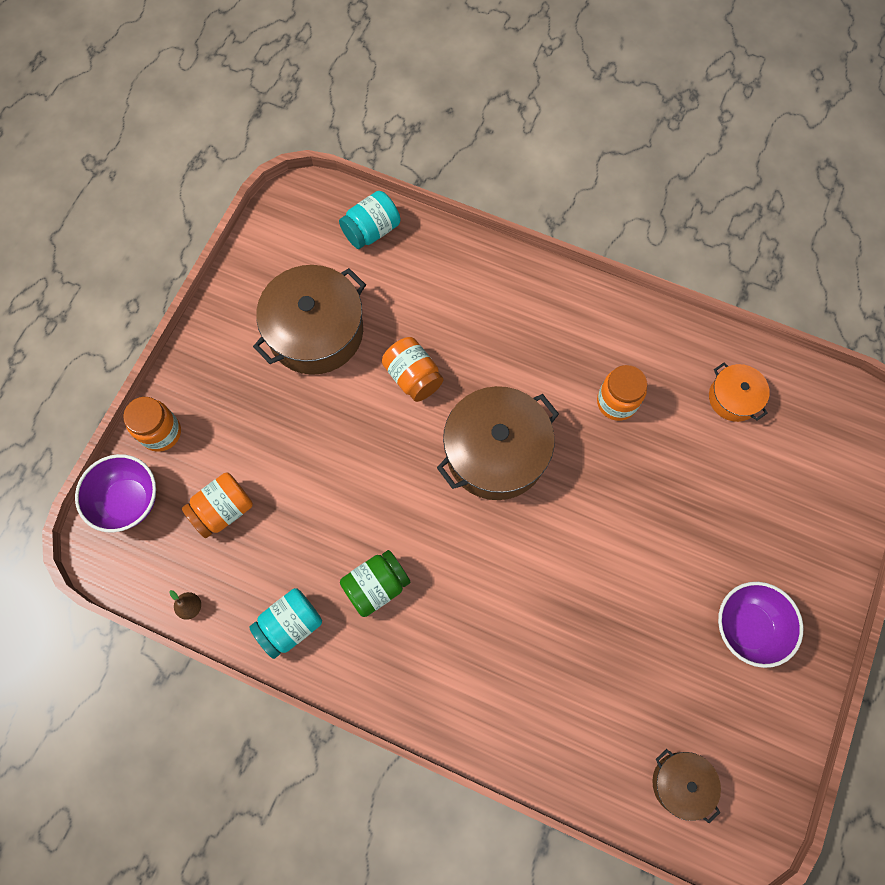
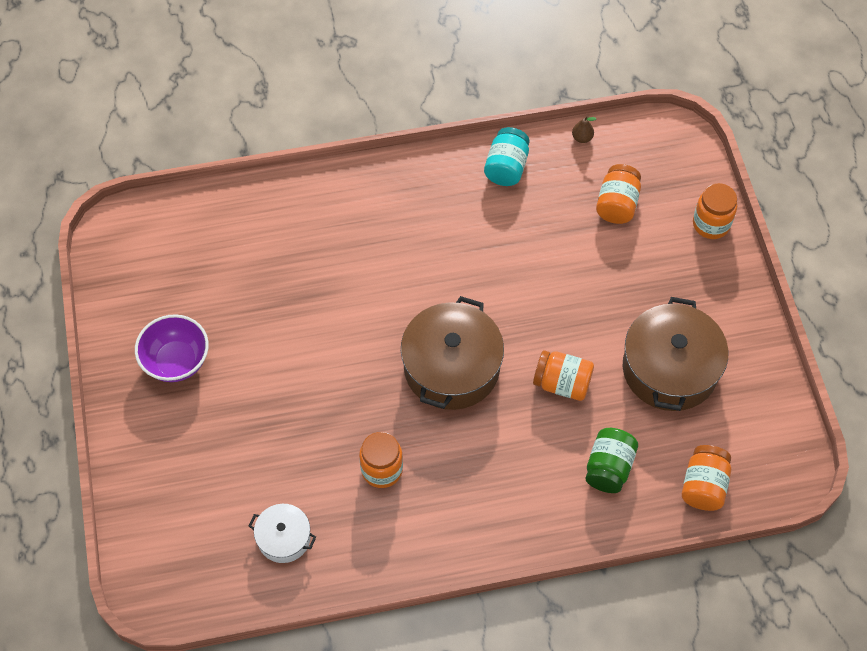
camera: 145 degrees right, 10 degrees down
purple bowl [75,454,156,533] -> none
turquoise jar [339,191,401,249] -> orange jar [682,445,731,511]
green jar [340,550,411,617] -> green jar moved to [585,428,638,493]
brown pot [652,749,721,823] -> none
orange pot [709,362,770,422] -> white pot [249,504,316,563]

